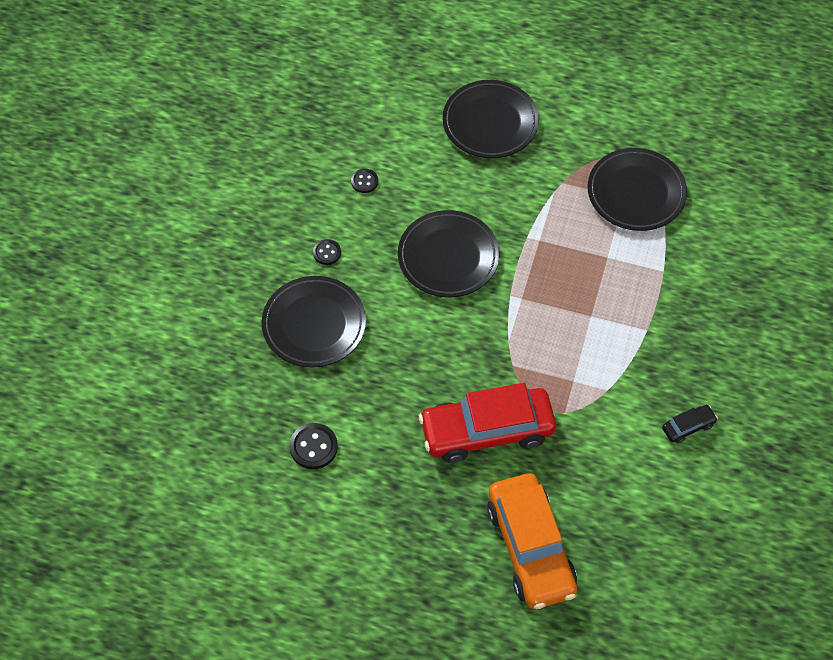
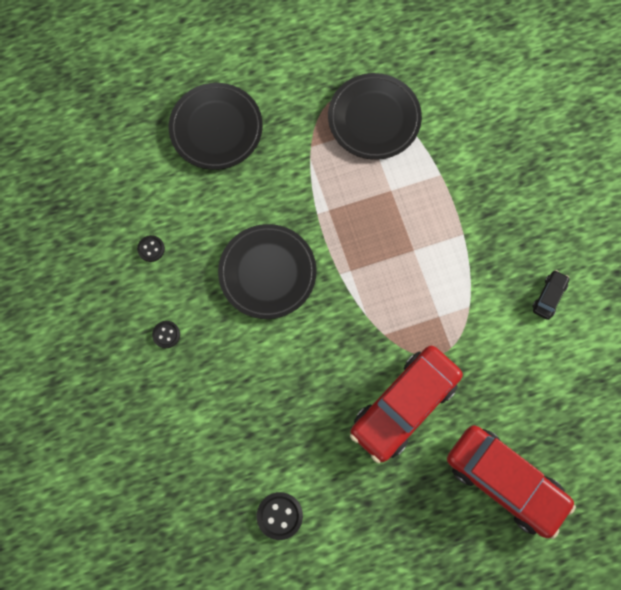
camera: 35 degrees left, 15 degrees up
black plate [262,276,366,368] -> none
orange car [487,473,577,609] -> red car [447,425,576,539]

